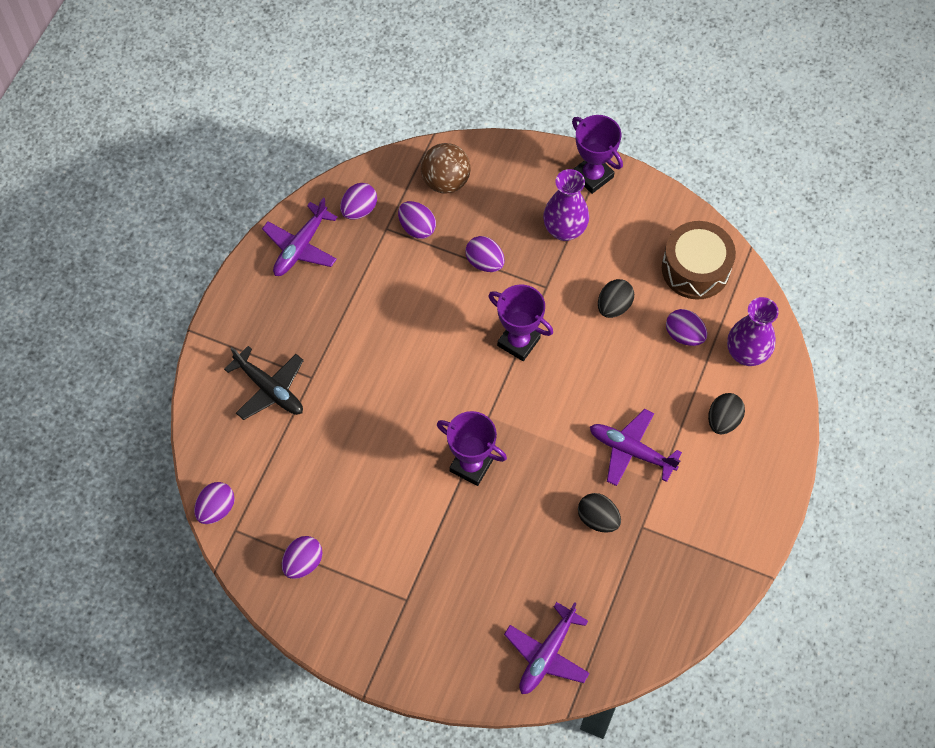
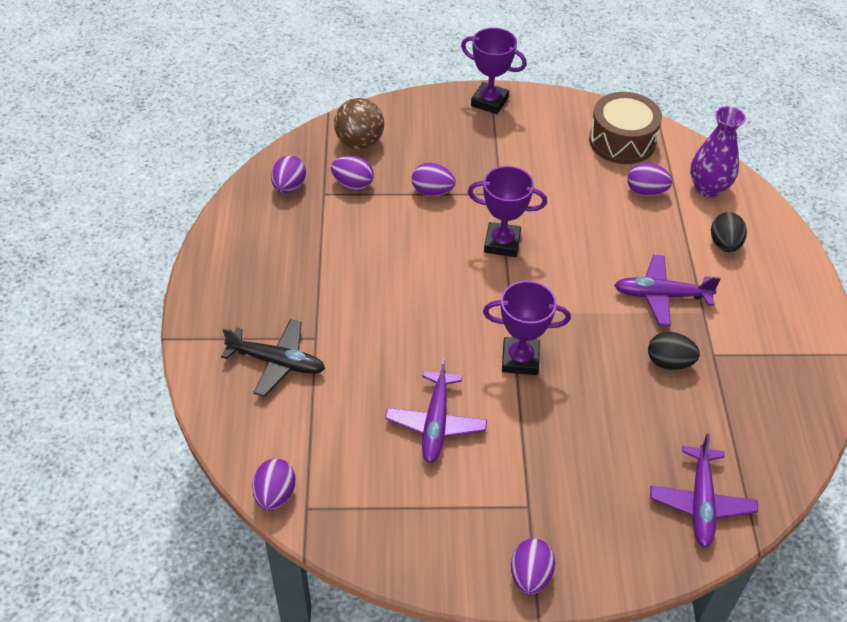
camera: 25 degrees left, 15 degrees down
purple plane [262,197,337,276] -> purple plane moved to [385,358,487,463]
purple egg [282,536,323,579] -> purple egg moved to [511,538,555,594]
purple vase [543,169,589,241] -> none
black egg [598,279,634,318] -> none

